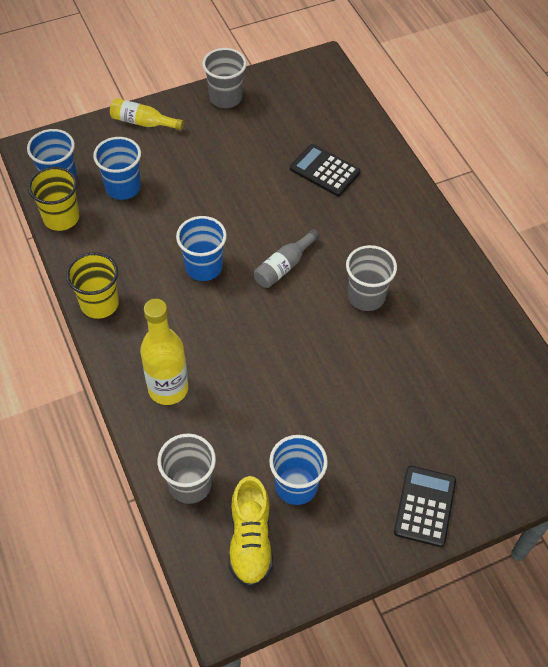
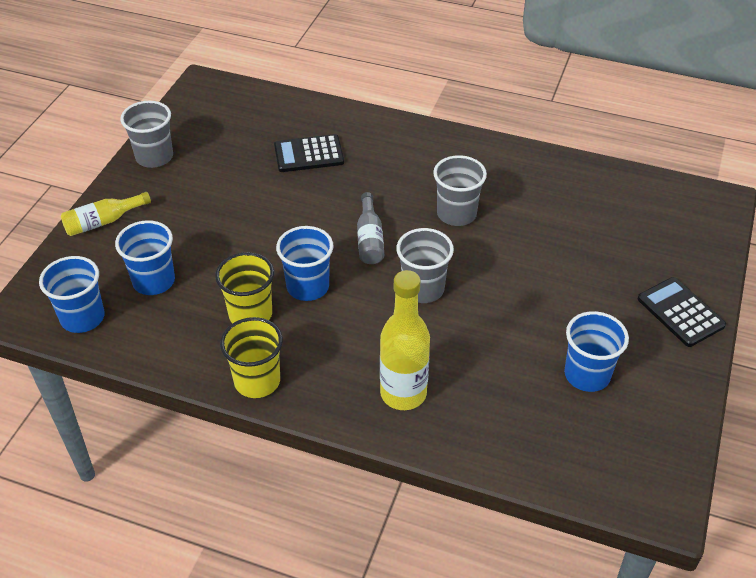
camera: 45 degrees left, 10 degrees down
yellow cup [28,167,79,231] -> yellow cup moved to [215,252,274,323]
grey cup [157,433,216,504] -> grey cup moved to [396,228,454,303]
yellow shoe [228,476,273,587] -> none

